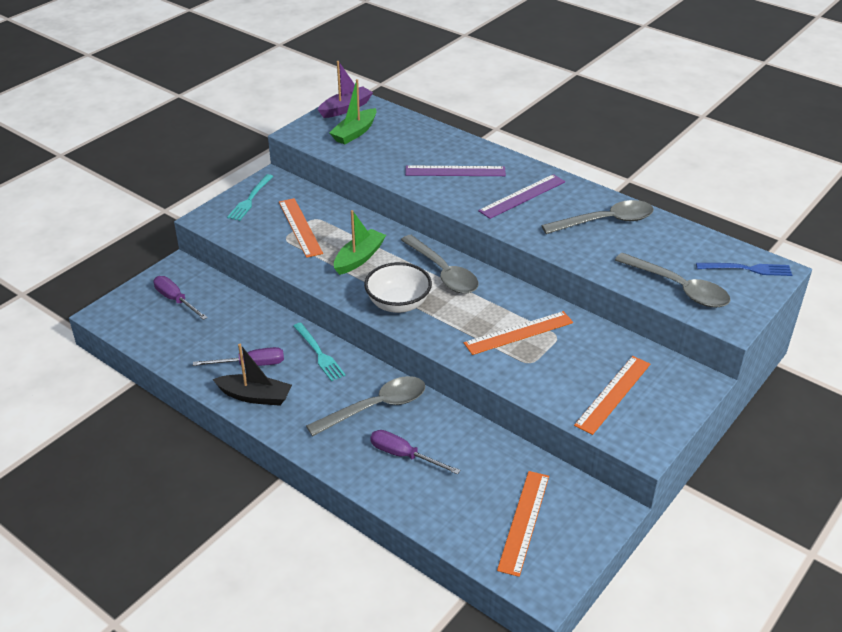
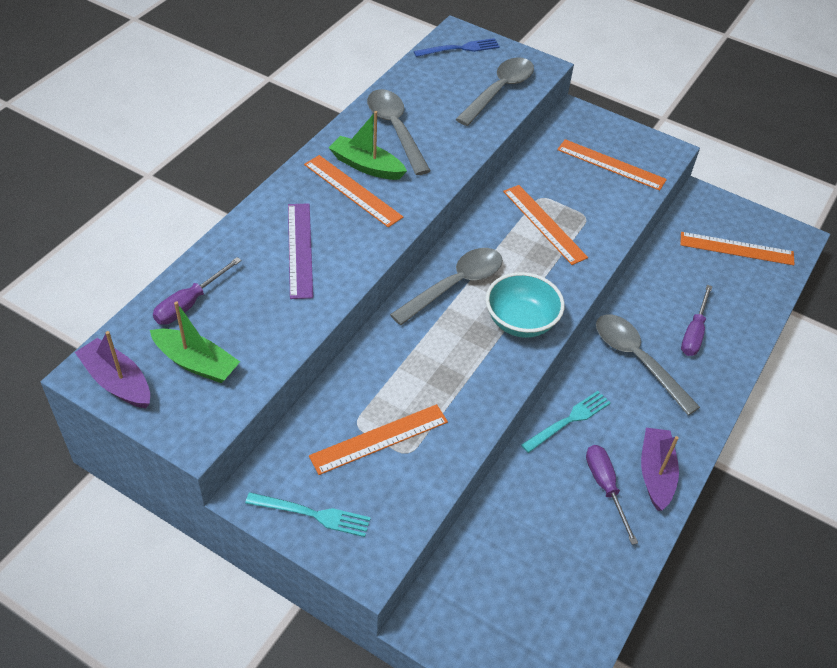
camera: 100 degrees left, 10 degrees up
purple screwdriver [153,276,208,320] -> purple screwdriver moved to [153,257,242,325]
black boat [213,344,292,406] -> purple boat [641,428,679,511]
green boat [334,210,386,275] -> green boat moved to [329,111,407,180]
white bowl [364,262,432,313] -> turquoise bowl [486,272,565,338]
purple ruler [478,174,565,219] -> orange ruler [304,155,403,228]
blue fork [696,263,792,276] -> blue fork turned 75 degrees clockwise [414,38,500,57]

